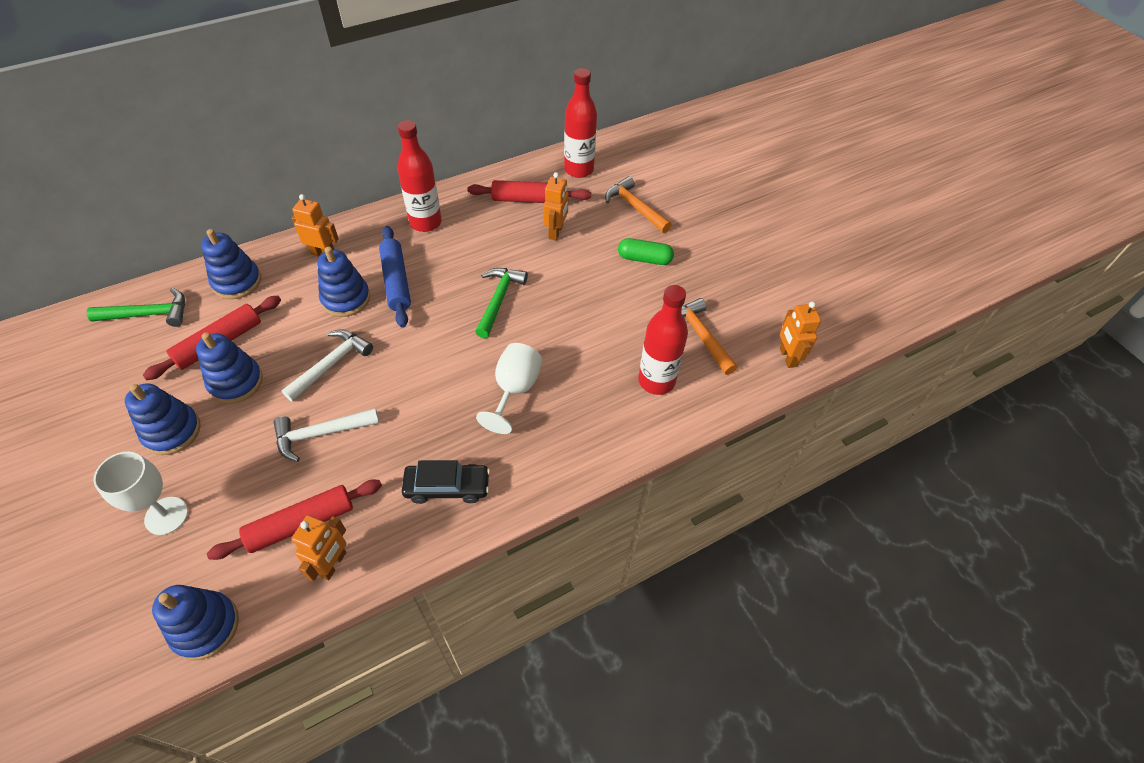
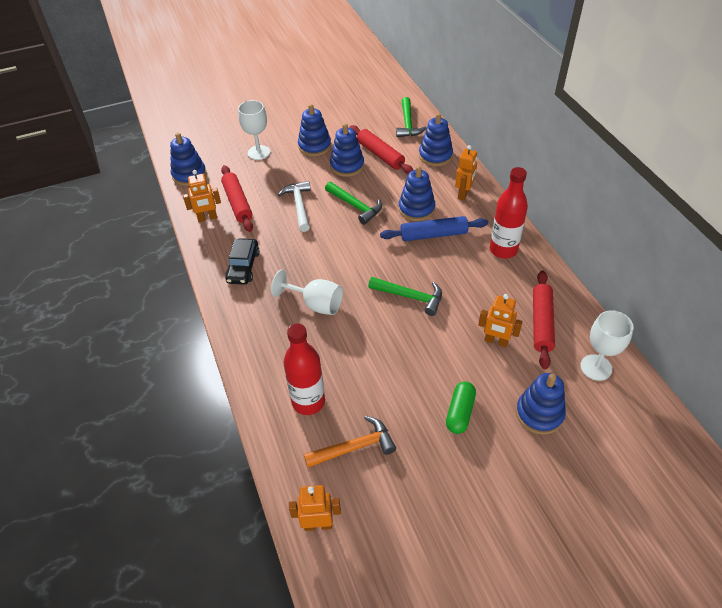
camera: 100 degrees right, 5 degrees down
white hammer [282,329,373,402] -> green hammer [325,182,382,225]
orange robot [291,515,346,581] -> orange robot turned 45 degrees counterclockwise [183,170,221,222]
red bottle [564,68,597,178] -> white goblet [580,310,634,381]
orange hammer [605,176,672,233] -> blue stacking toy [516,373,566,435]

